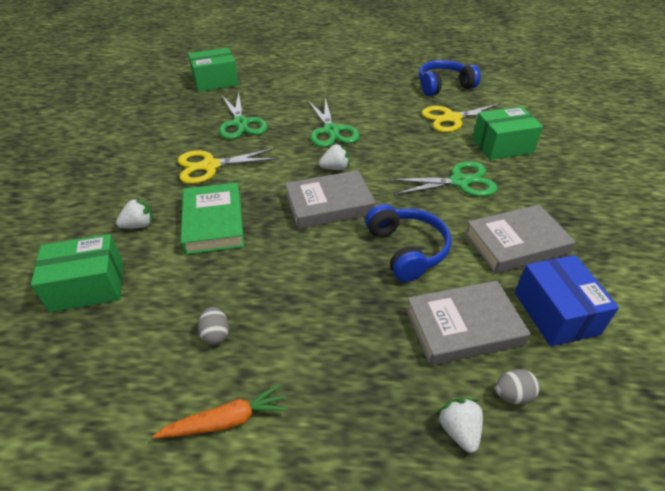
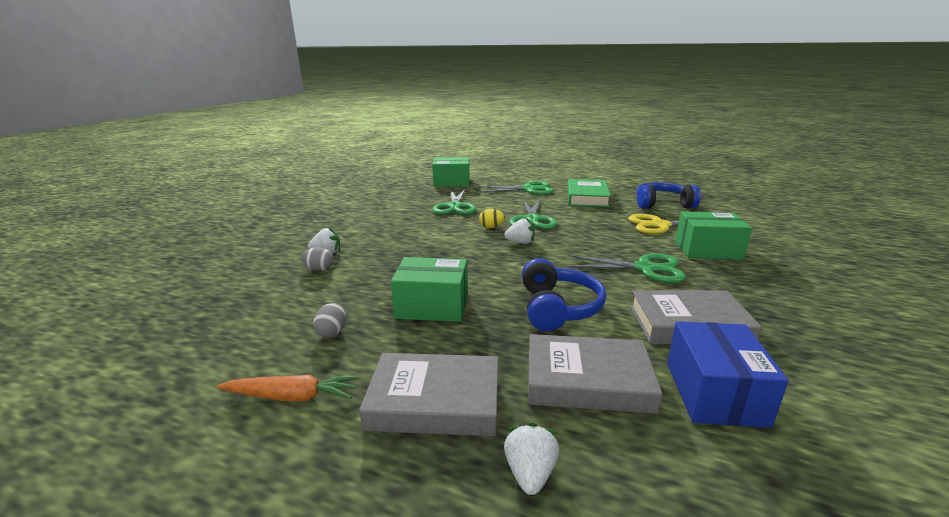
camera: 20 degrees right, 20 degrees down
green box [31,234,123,313] -> green box moved to [391,257,468,322]
yellow scissors [178,148,279,184] -> none
green book [181,182,244,255] -> green book moved to [567,179,611,207]
grey book [285,170,376,229] -> grey book moved to [359,353,498,436]
grey egg [495,369,540,404] -> grey egg moved to [301,247,333,271]
none -> green scissors [479,181,553,195]
none -> yellow egg [479,209,505,228]

